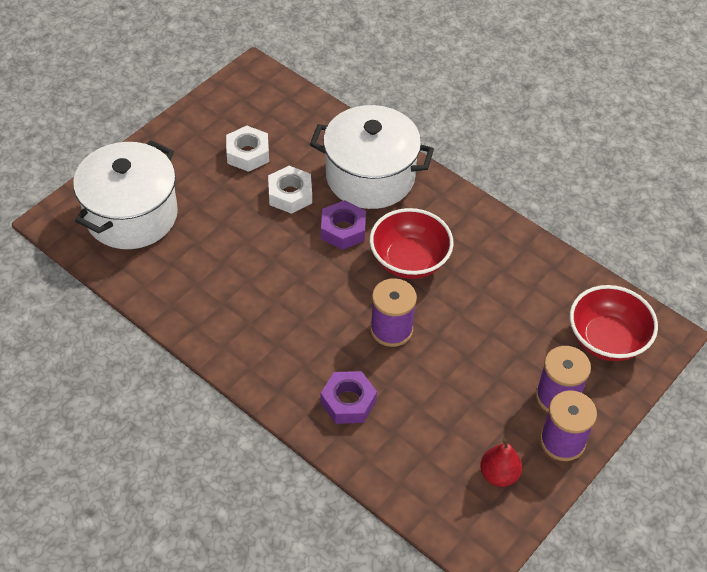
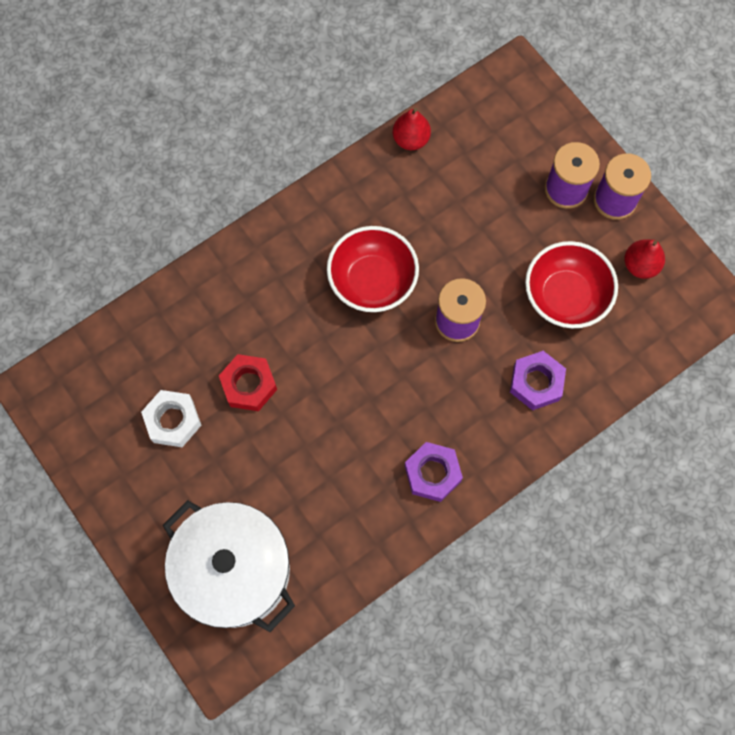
camera: 75 degrees left, 20 degrees up
white nut [268,166,312,214] -> red nut [219,354,277,411]
white pot [310,105,434,209] -> none
purple nut [321,200,366,250] -> purple nut moved to [405,442,463,502]
red bowl [570,285,658,361] -> red bowl moved to [525,241,618,328]
none -> red pear [393,108,431,150]

